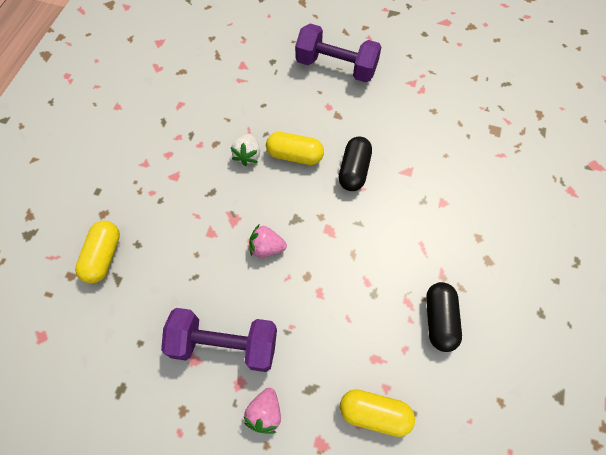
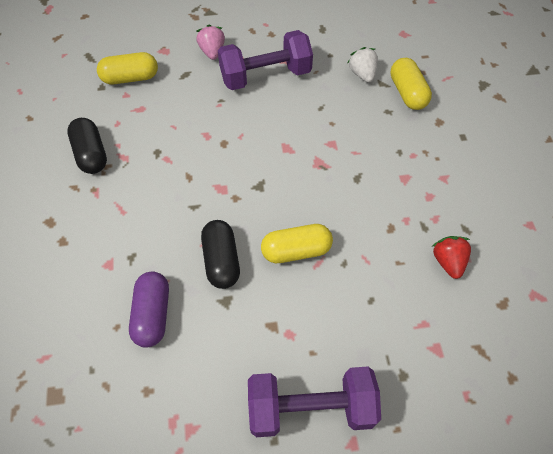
camera: 155 degrees right, 5 degrees down
white strawberry [231,134,260,166] -> white strawberry moved to [348,47,378,83]
pink strawberry [249,224,287,257] -> none
none -> purple capsule [129,272,169,348]
none -> red strawberry [432,236,471,279]

